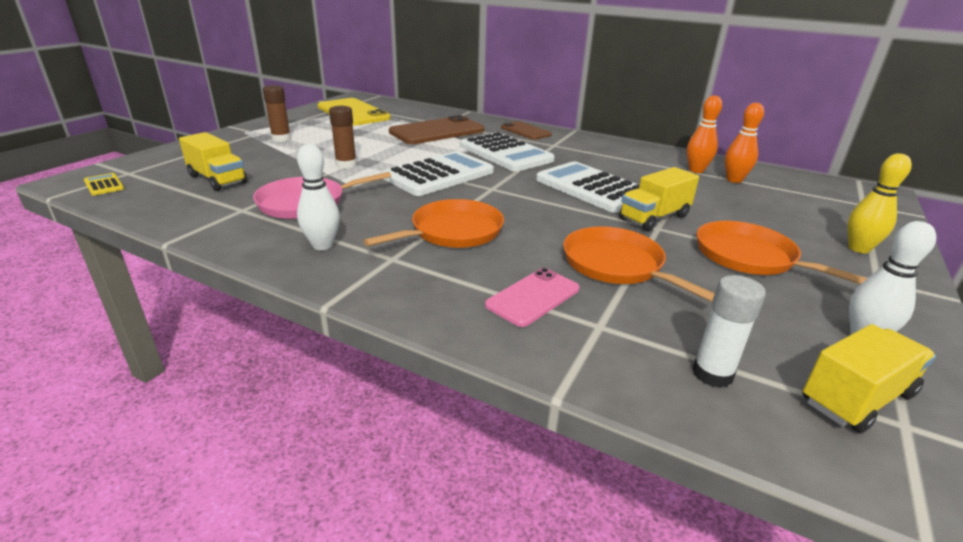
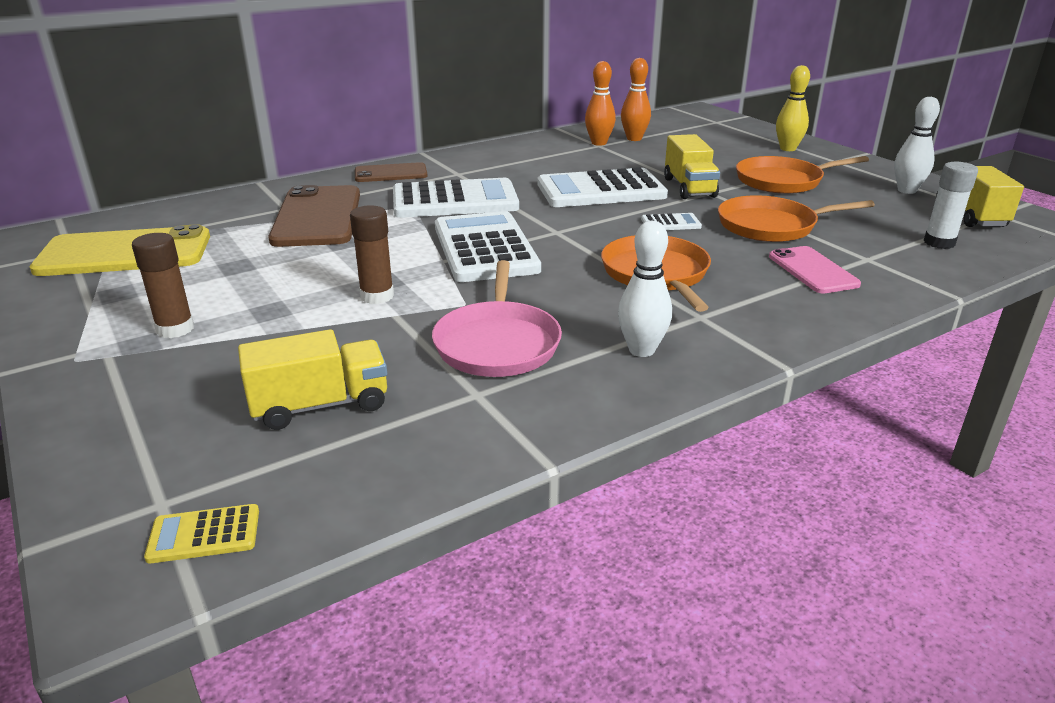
camera: 60 degrees left, 0 degrees up
none -> white calculator [641,213,702,230]

